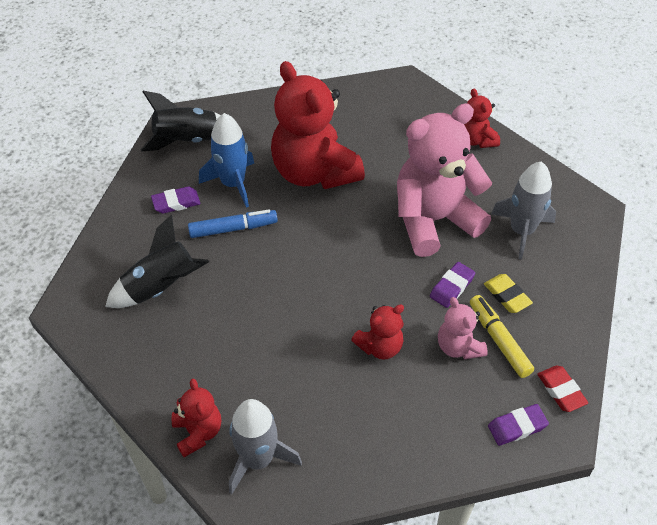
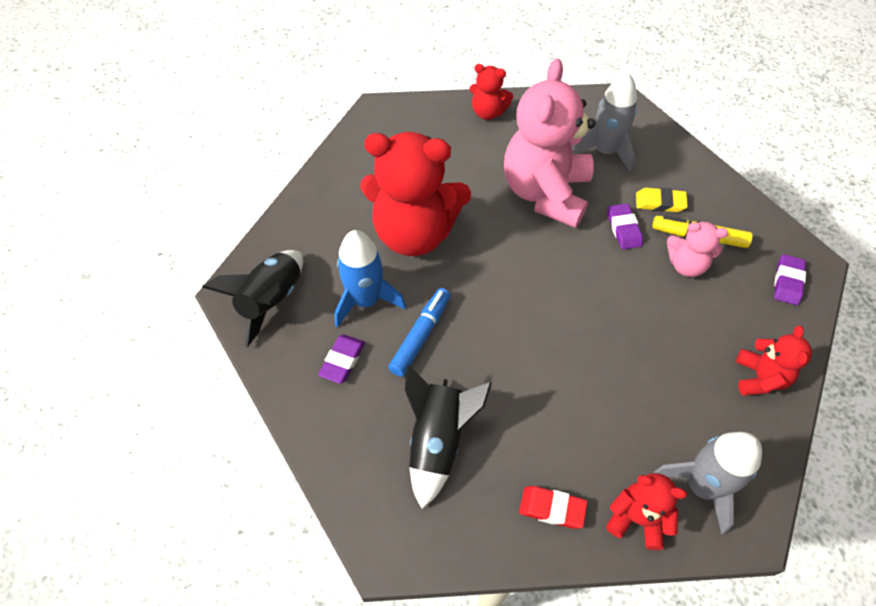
camera: 50 degrees left, 5 degrees up
red teddy bear [351,305,404,360] -> red teddy bear moved to [736,325,812,396]
red eraser [537,366,588,412] -> red eraser moved to [519,486,588,529]

